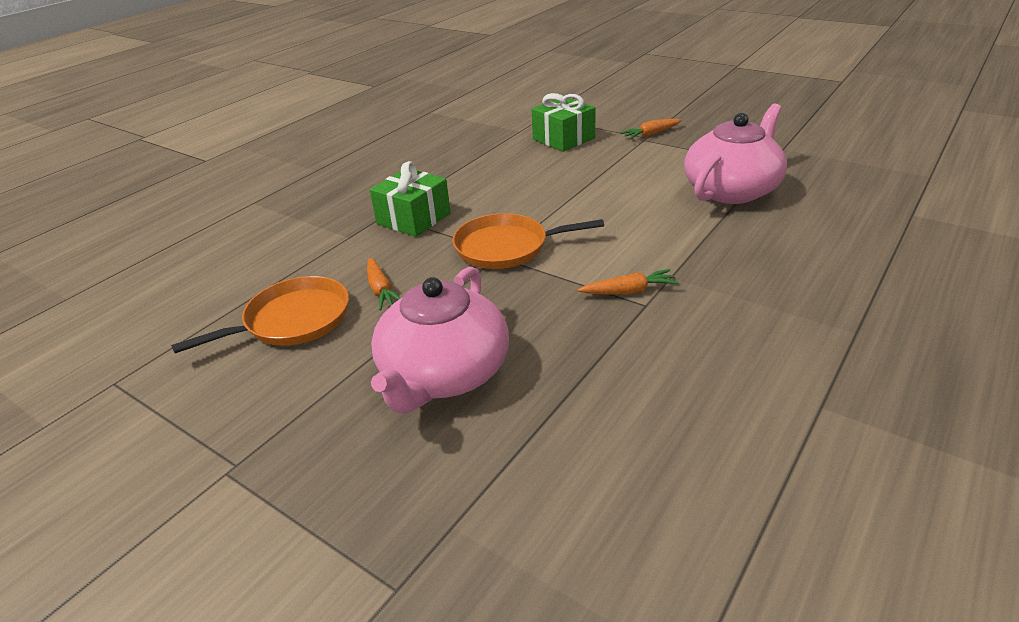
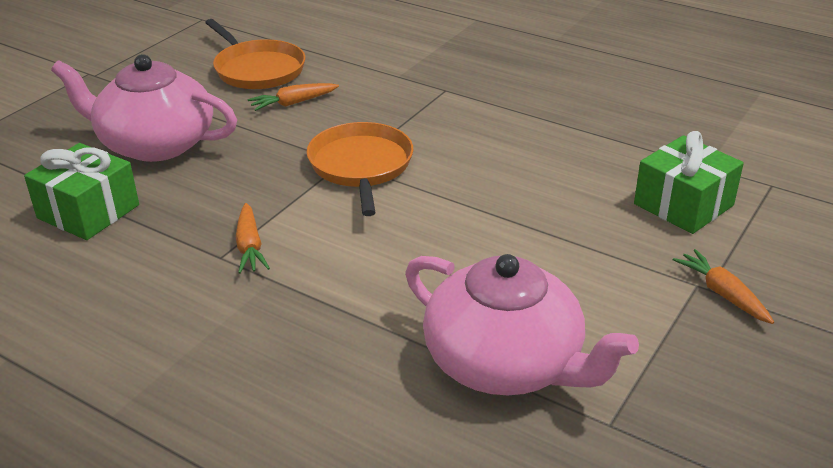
camera: 85 degrees right, 0 degrees up
green gift [370,161,451,237] -> green gift moved to [24,143,139,240]

